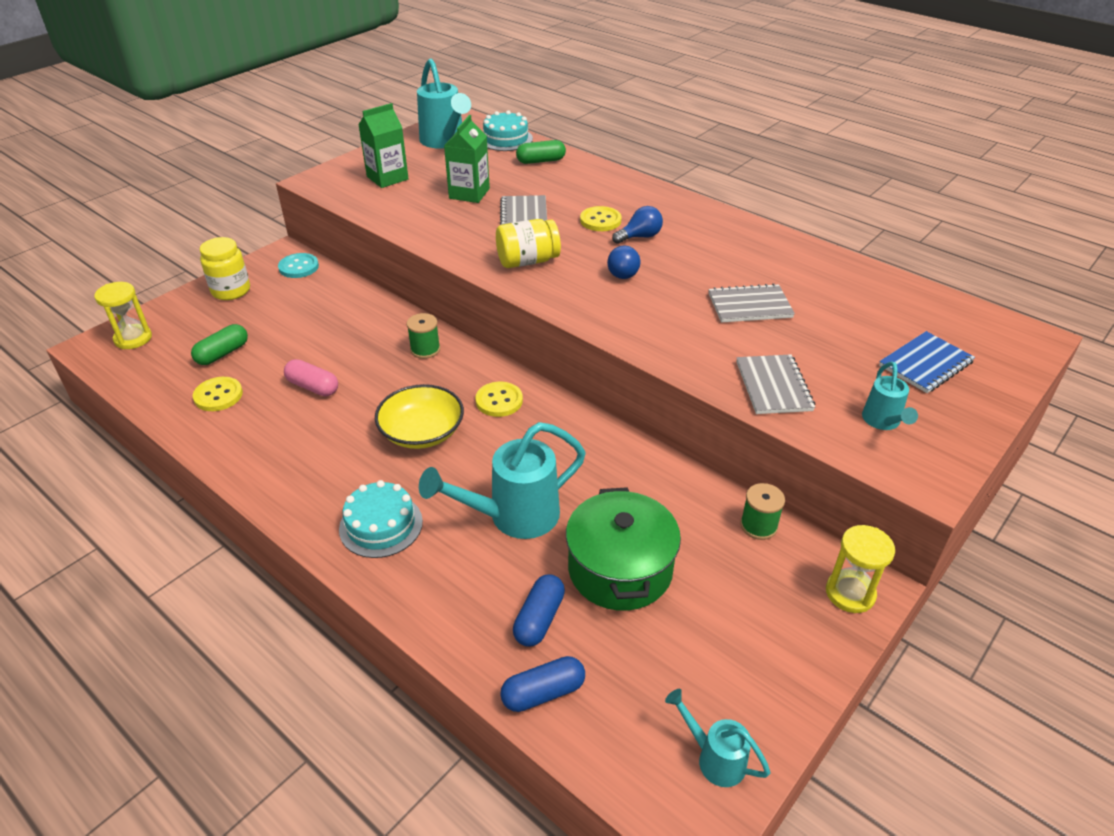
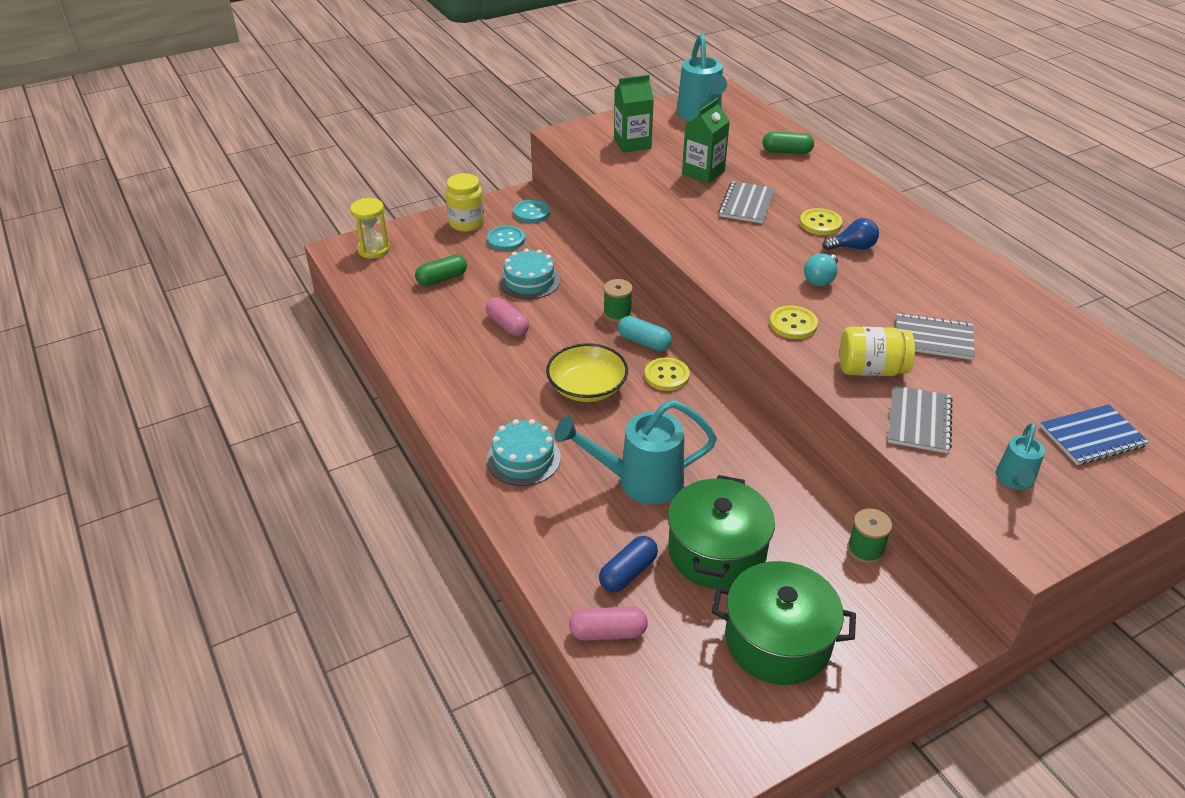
camera: 20 degrees right, 0 degrees up
yellow button [193,377,243,411] -> yellow button moved to [770,306,818,339]
turquoise cake [483,110,533,151] -> turquoise cake moved to [499,248,560,299]
yellow jar [496,219,561,268] -> yellow jar moved to [840,327,915,376]
blue capsule [500,656,585,712] -> pink capsule [569,606,648,641]
blue light bulb [607,246,641,279] -> turquoise light bulb [804,253,838,286]
turquoise watering can [665,689,770,787] -> none
yellow hourglass [826,525,895,613] -> none
none -> turquoise button [487,226,525,251]
none -> turquoise capsule [618,316,672,351]
none -> green pot [712,561,856,685]

